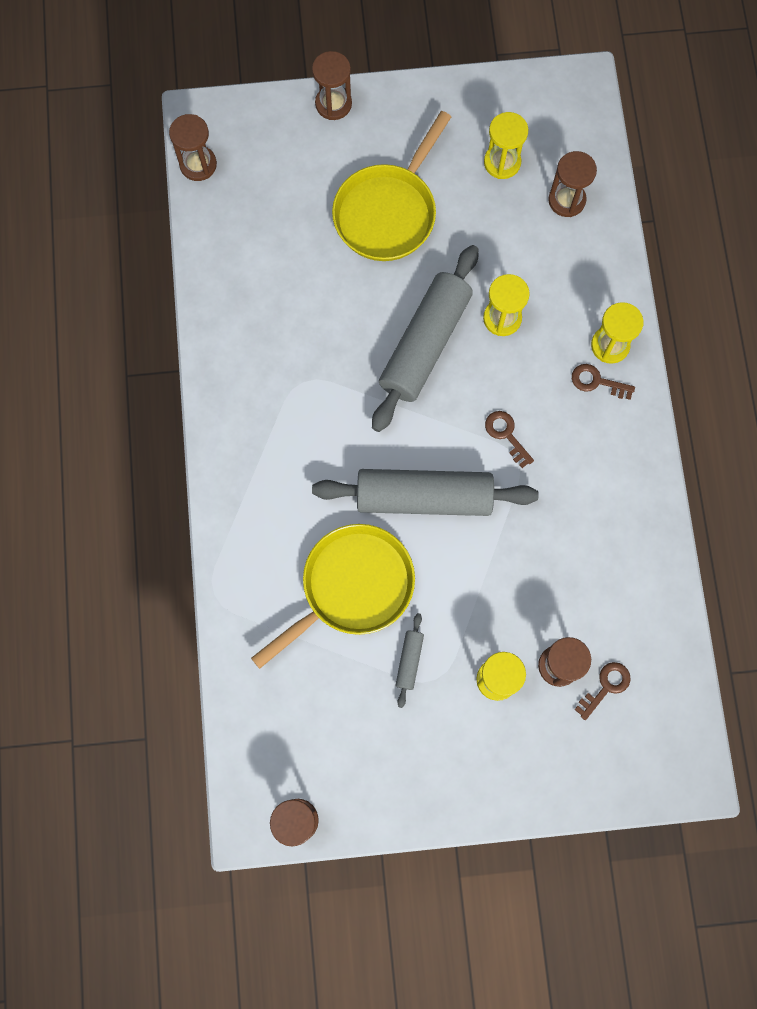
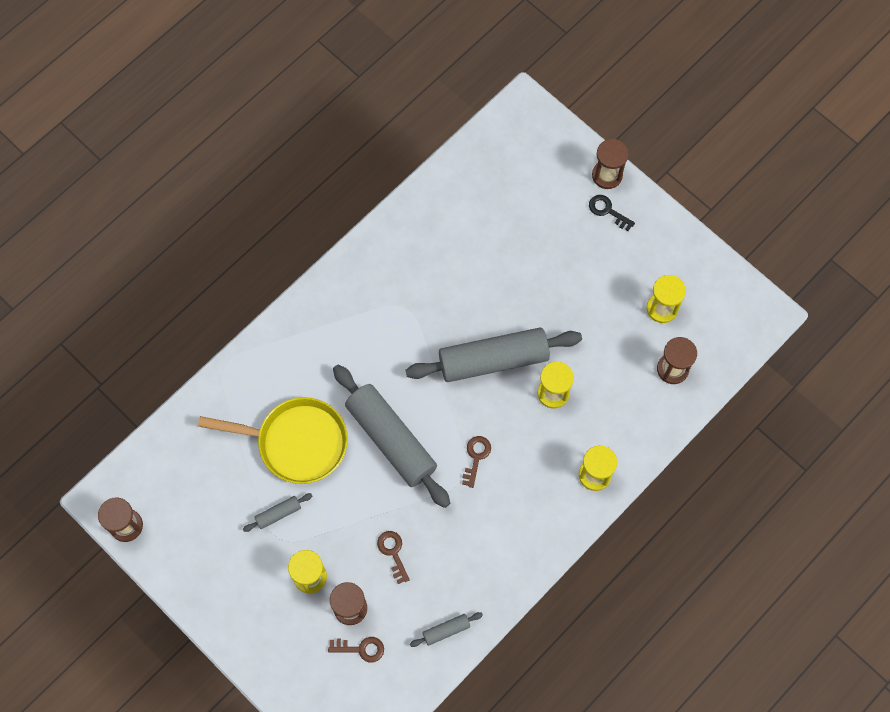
camera: 50 degrees right, 5 degrees down
brown hourglass [169,114,217,181] -> none
yellow pan [332,111,451,261] -> none
brown key [572,364,635,400] -> brown key moved to [377,531,410,584]
none -> grey rolling pin [410,612,483,647]
none -> black key [589,195,635,231]

